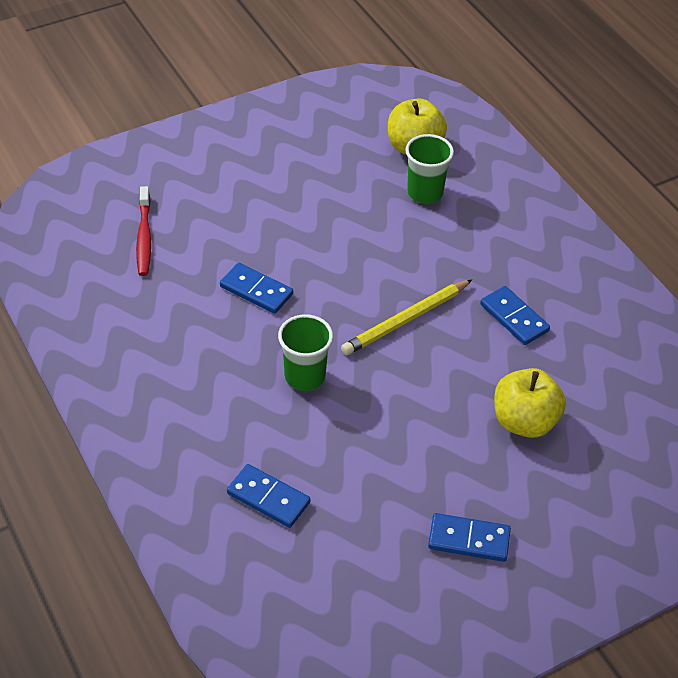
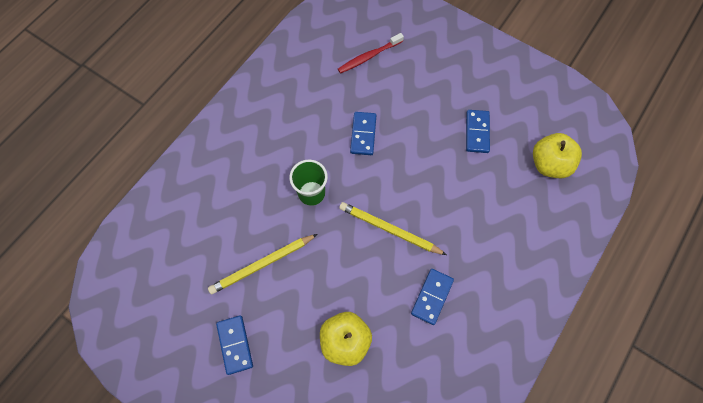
camera: 65 degrees right, 20 degrees up
blue domino [227,464,310,528] -> blue domino moved to [466,110,490,153]
green cup [405,134,454,204] -> none
none -> yellow pencil [208,234,317,294]

